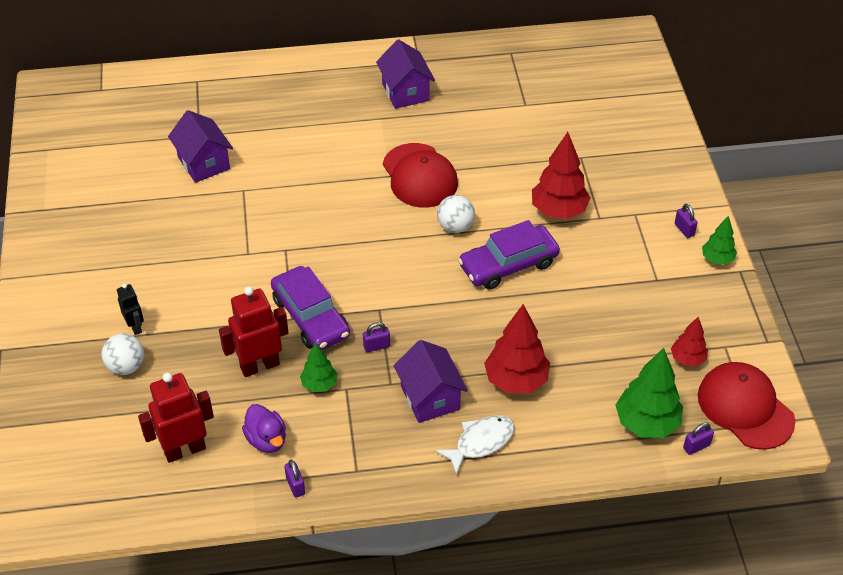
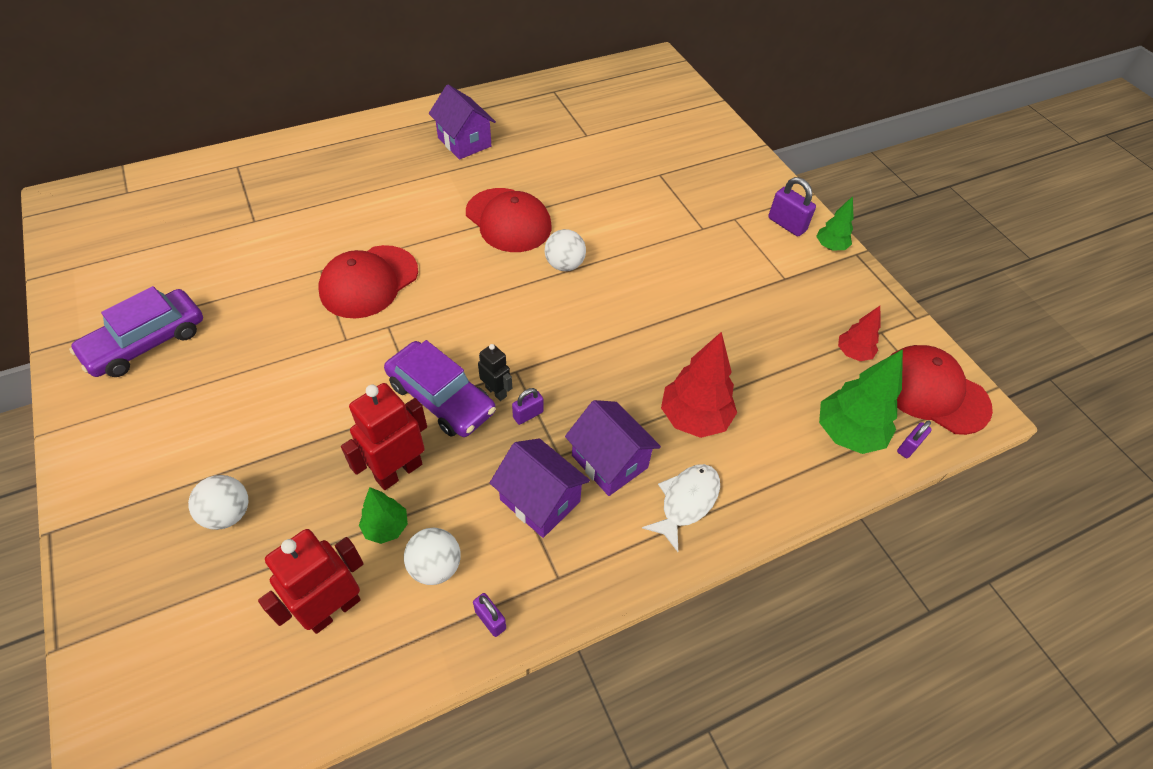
camera: 20 degrees left, 5 degrees up
black robot [117,284,144,335] -> black robot moved to [478,344,512,401]
purple house [168,110,233,183] -> purple house moved to [490,438,590,538]
purple duck [242,404,286,453] -> white ball [404,528,461,585]
green tree [300,342,338,392] -> green tree moved to [359,487,408,544]
purple car [458,220,560,289] -> purple car moved to [69,286,203,377]
red tree [532,132,591,219] -> none
purple padlock [675,204,698,238] -> purple padlock [768,177,816,237], size x1.62
none -> red cap [319,245,418,319]

